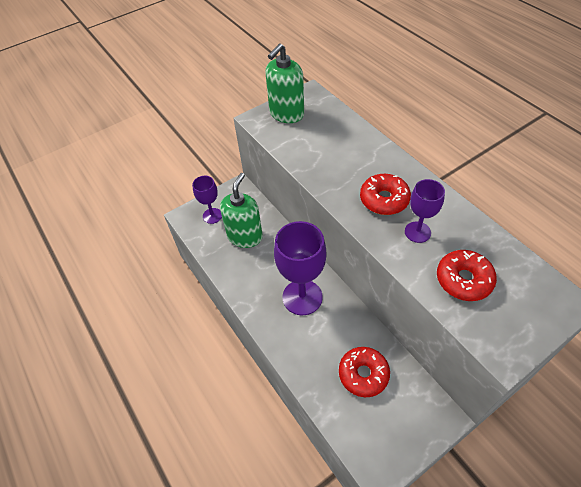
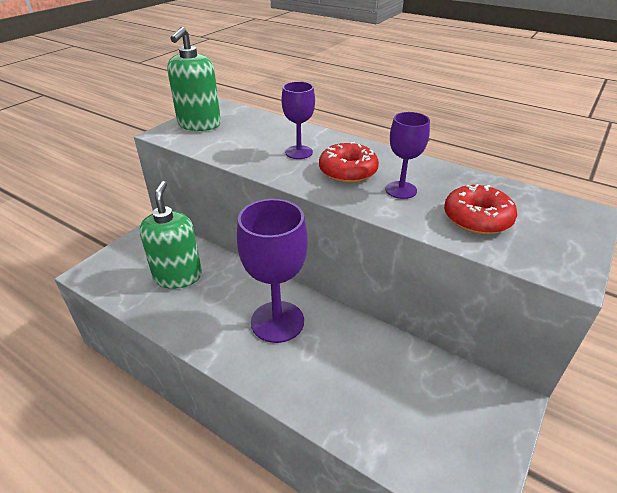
camera: 25 degrees left, 15 degrees down
purple goblet [192,176,222,224] -> purple goblet moved to [281,81,315,159]
red donut [339,347,390,397] -> none

